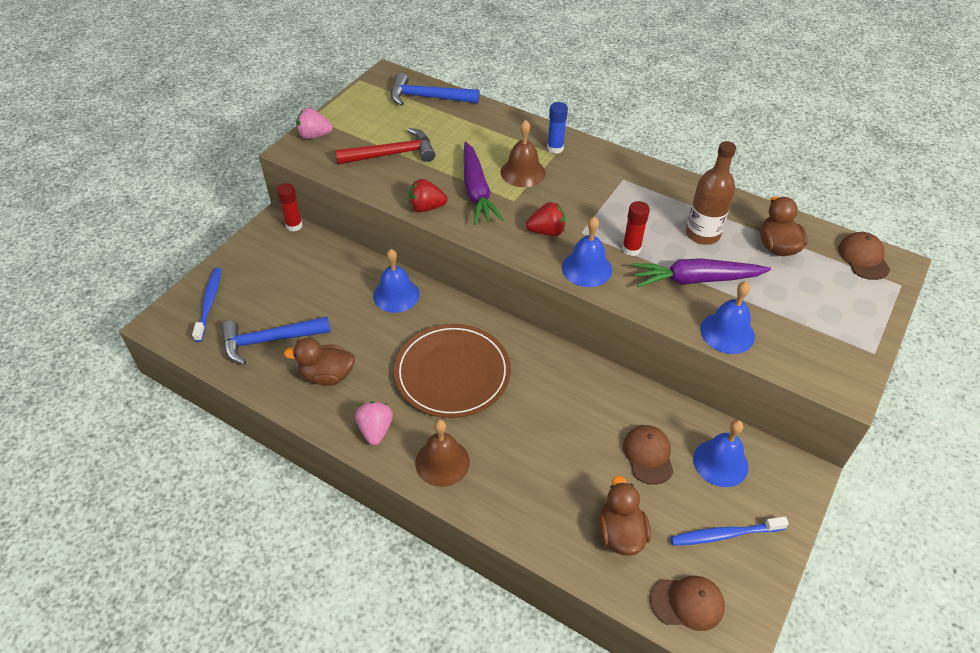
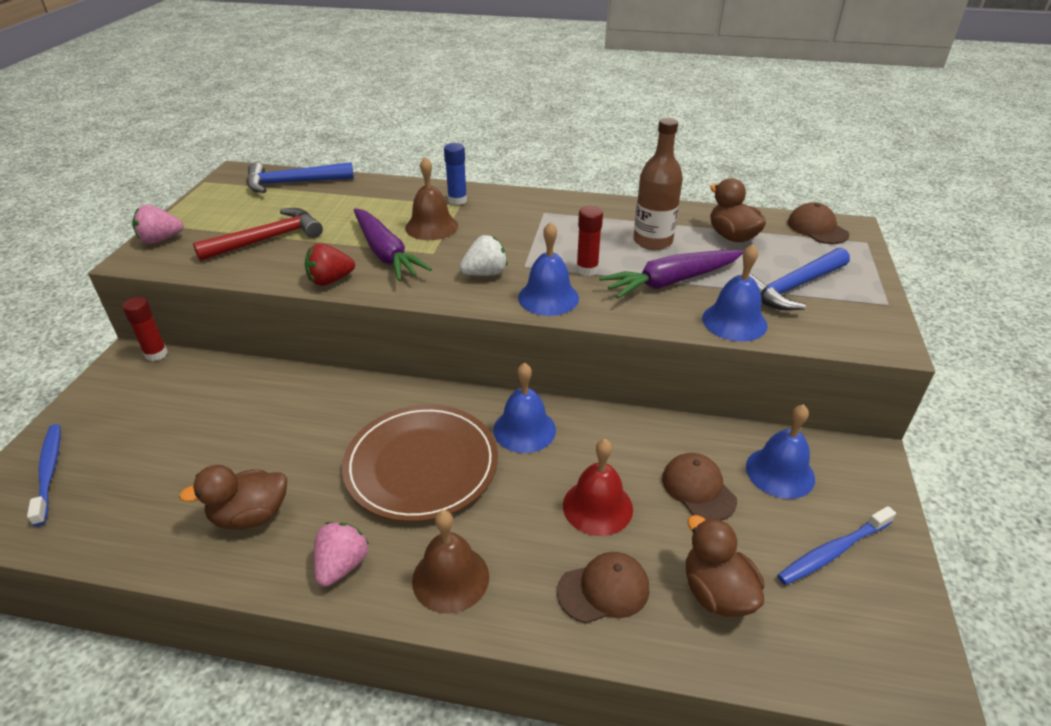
camera: 20 degrees left, 10 degrees down
blue hammer [221,316,331,365] -> blue hammer moved to [749,247,850,311]
pink strawberry [355,401,393,445] -> pink strawberry turned 45 degrees clockwise [314,522,369,587]
blue bell [373,249,420,313] -> blue bell moved to [493,363,556,453]
red strawberry [526,202,566,236] -> white strawberry [460,235,508,276]
brown cap [650,576,725,631] -> brown cap moved to [557,552,649,624]
none -> red bell [563,439,633,536]

